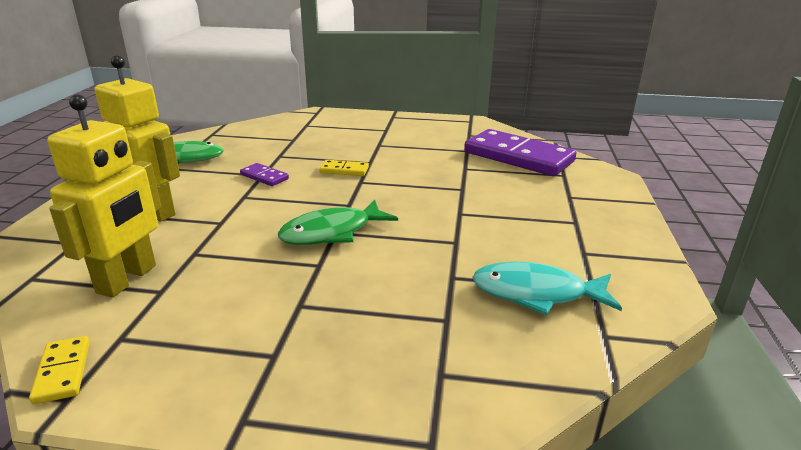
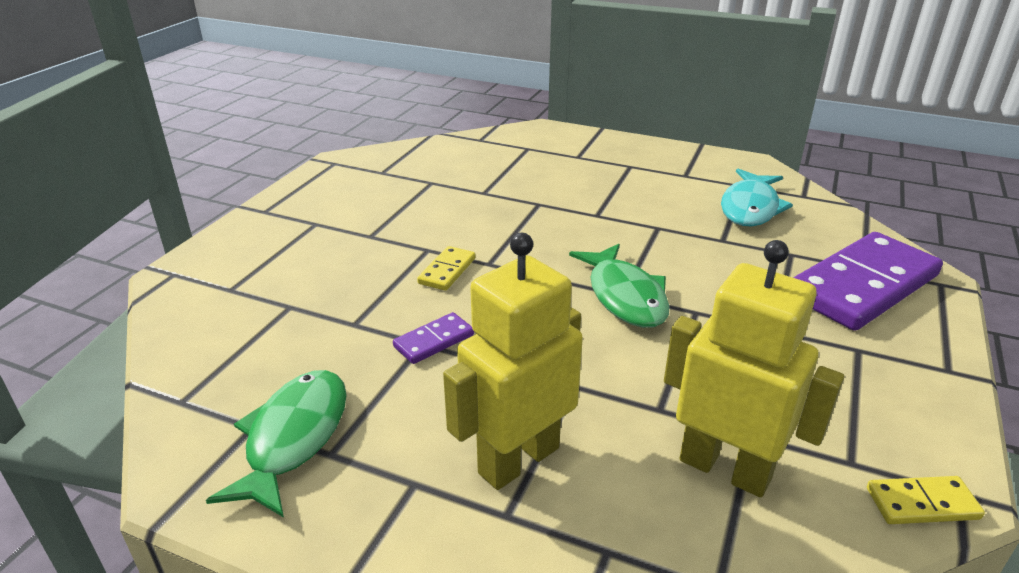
camera: 75 degrees left, 5 degrees up
purple domino [464,129,576,176] -> purple domino moved to [793,232,943,331]

